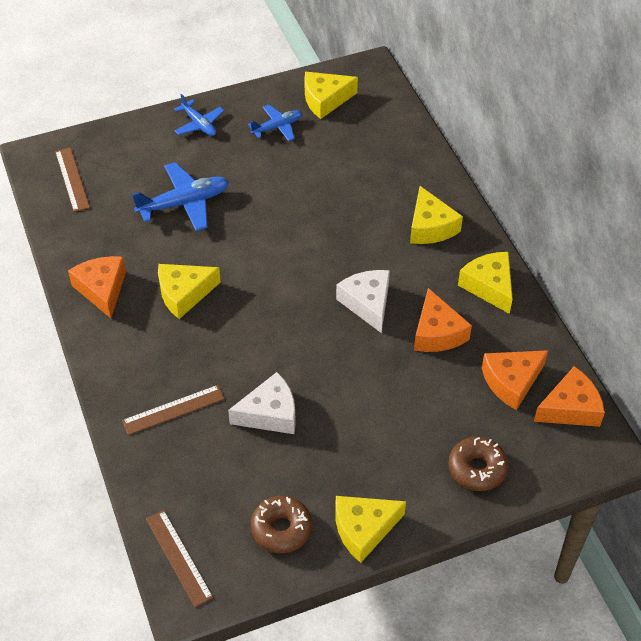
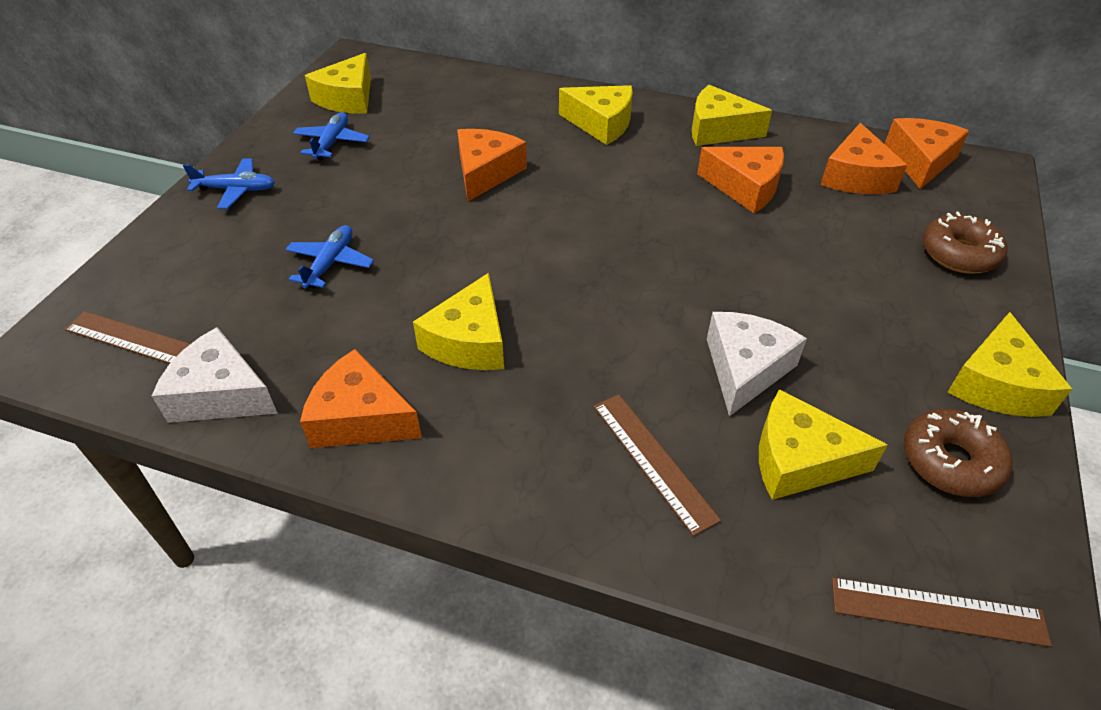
camera: 50 degrees left, 5 degrees down
brown ruler [122,385,225,435] -> brown ruler turned 45 degrees counterclockwise [593,394,721,536]
blue plane [132,162,229,231] -> blue plane [285,225,374,288], size x0.61
white cheese [336,270,390,333] -> white cheese moved to [152,327,278,423]
none -> orange cheese [457,129,527,201]
none -> yellow cheese [759,389,888,500]

